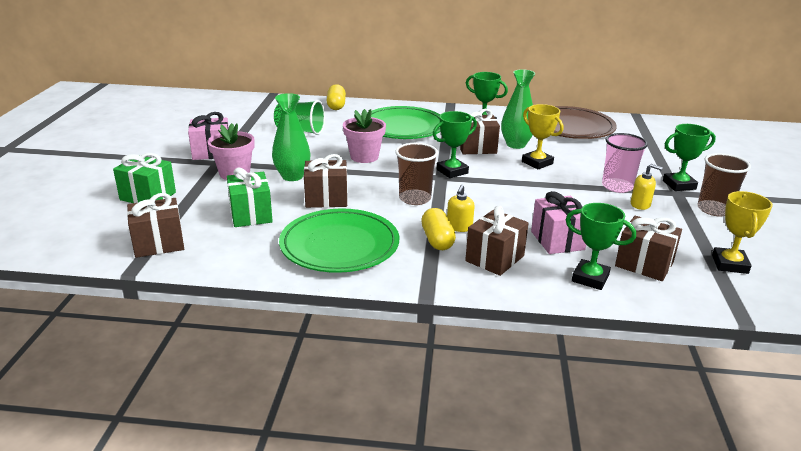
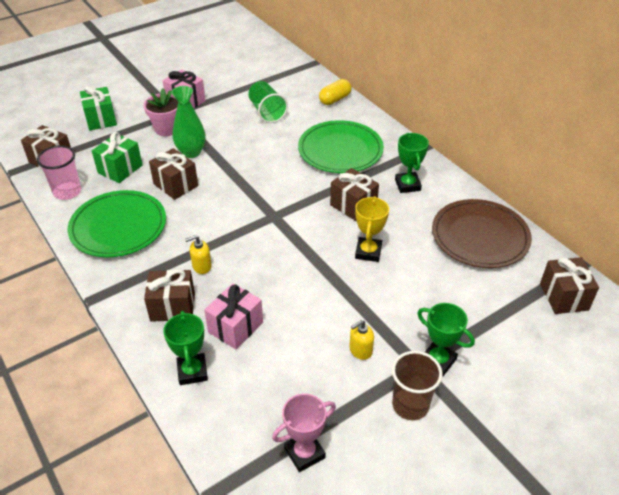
camera: 50 degrees right, 15 degrees up
pink flower pot [343,109,386,163] -> none
brown cup [395,143,438,205] -> none
yellow capsule [421,208,456,250] -> none
green trophy [433,111,477,178] -> none
green vase [501,69,535,149] -> none
pink cup [602,133,648,193] -> pink cup moved to [37,145,81,200]
brown gift [615,216,682,281] -> brown gift moved to [540,257,599,314]
yellow soap dispenser [631,164,663,210] -> yellow soap dispenser turned 75 degrees clockwise [349,320,374,360]
yellow trophy [712,191,773,274] -> pink trophy [272,394,336,472]

